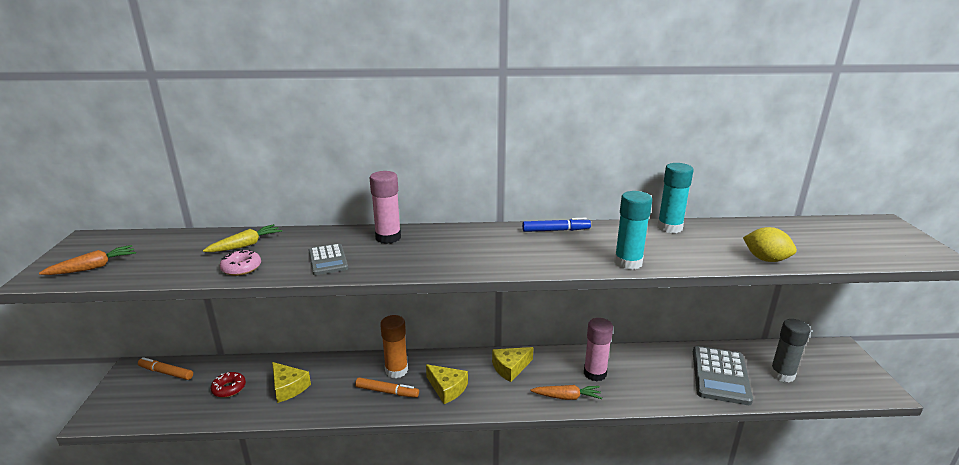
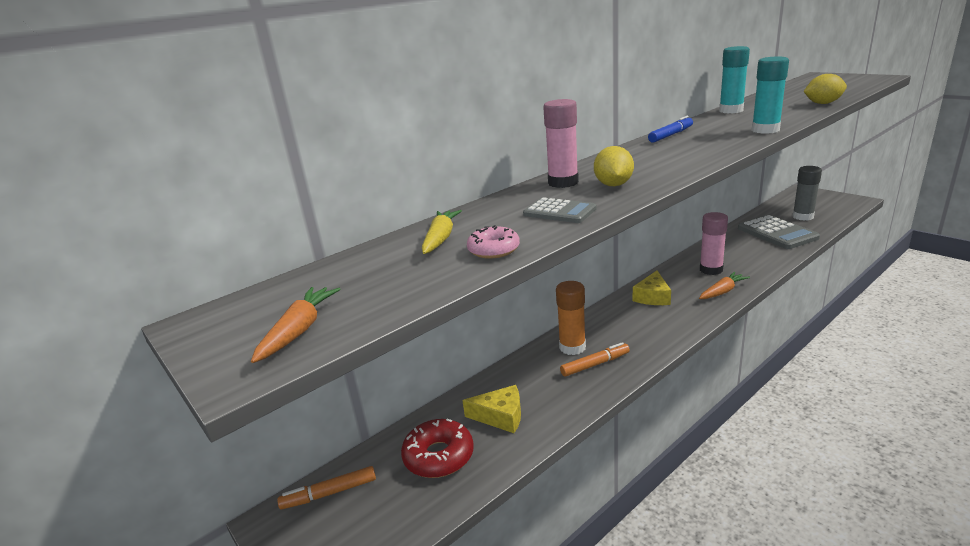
camera: 35 degrees left, 0 degrees up
red donut [211,372,246,398] -> red donut [401,419,474,478], size x1.59
yellow cheese [426,364,468,404] -> none
none -> yellow lemon [594,146,634,186]

